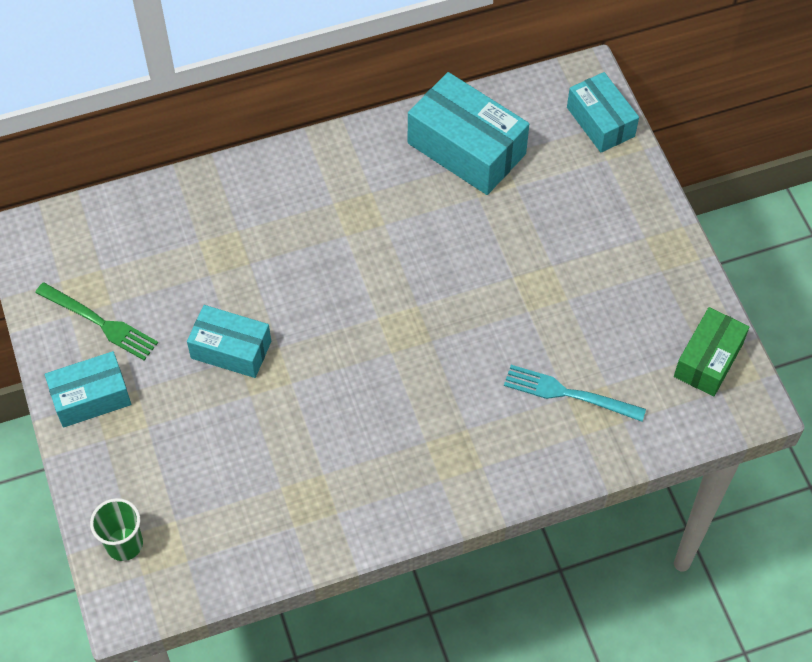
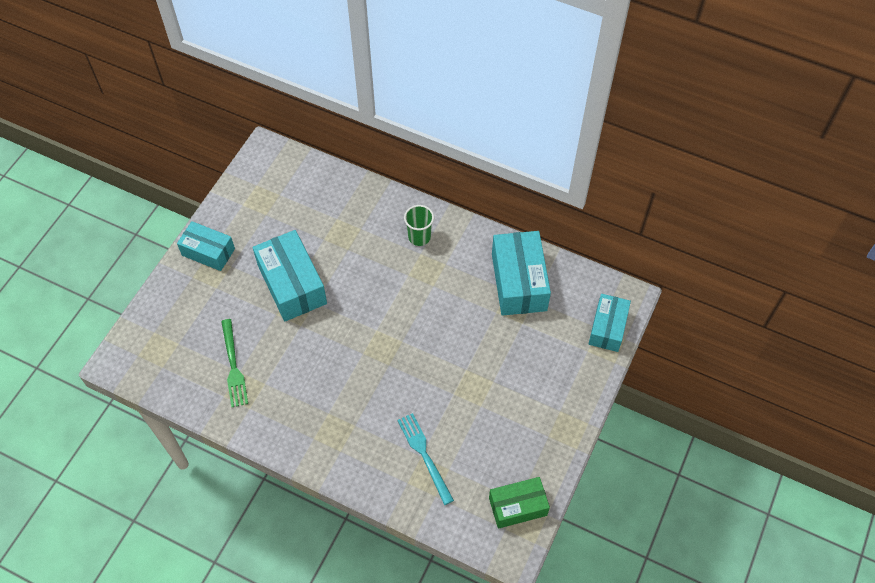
camera: 45 degrees right, 0 degrees up
green fork [35,282,158,360] -> green fork moved to [221,319,248,407]
green cup [90,498,143,561] -> green cup moved to [404,205,434,246]
turquoise box [187,305,271,378] -> turquoise box [252,230,327,322], size x1.56

